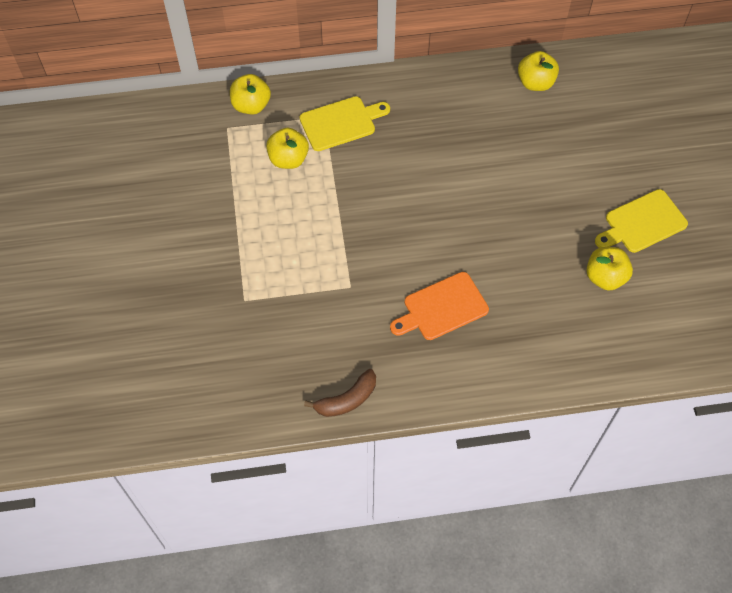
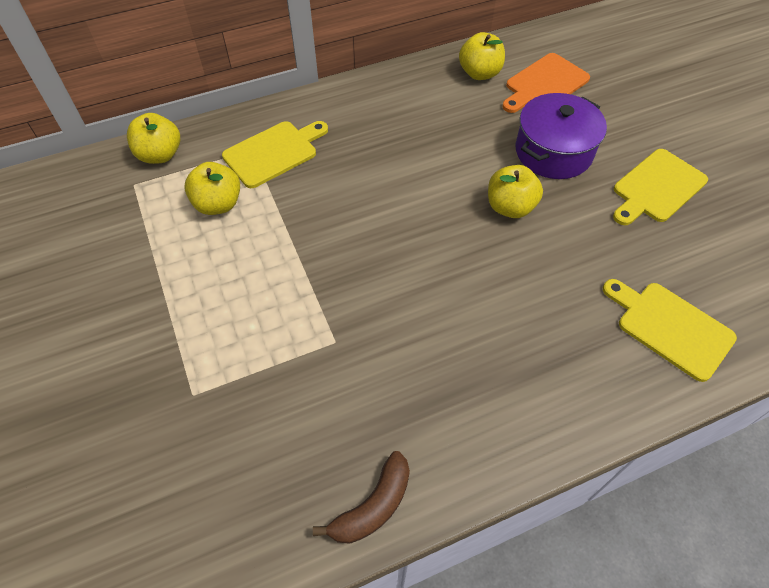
camera: 15 degrees left, 5 degrees down
orange cutting board [390,272,489,340] -> orange cutting board moved to [502,53,590,113]
yellow apple [586,247,633,291] -> yellow apple moved to [488,165,543,218]
none -> purple pot [516,93,607,179]
none -> yellow cutting board [603,279,737,382]

